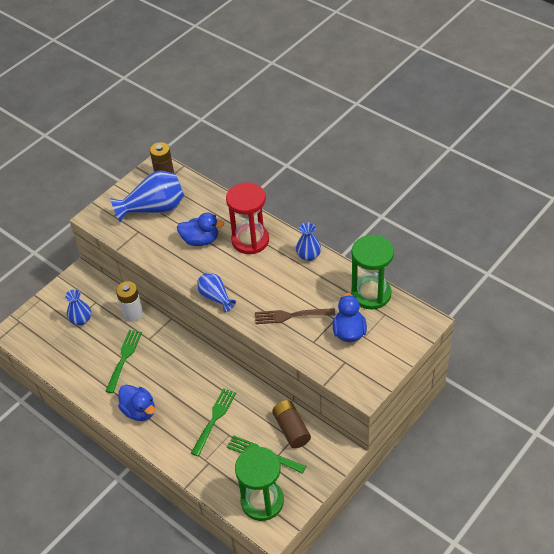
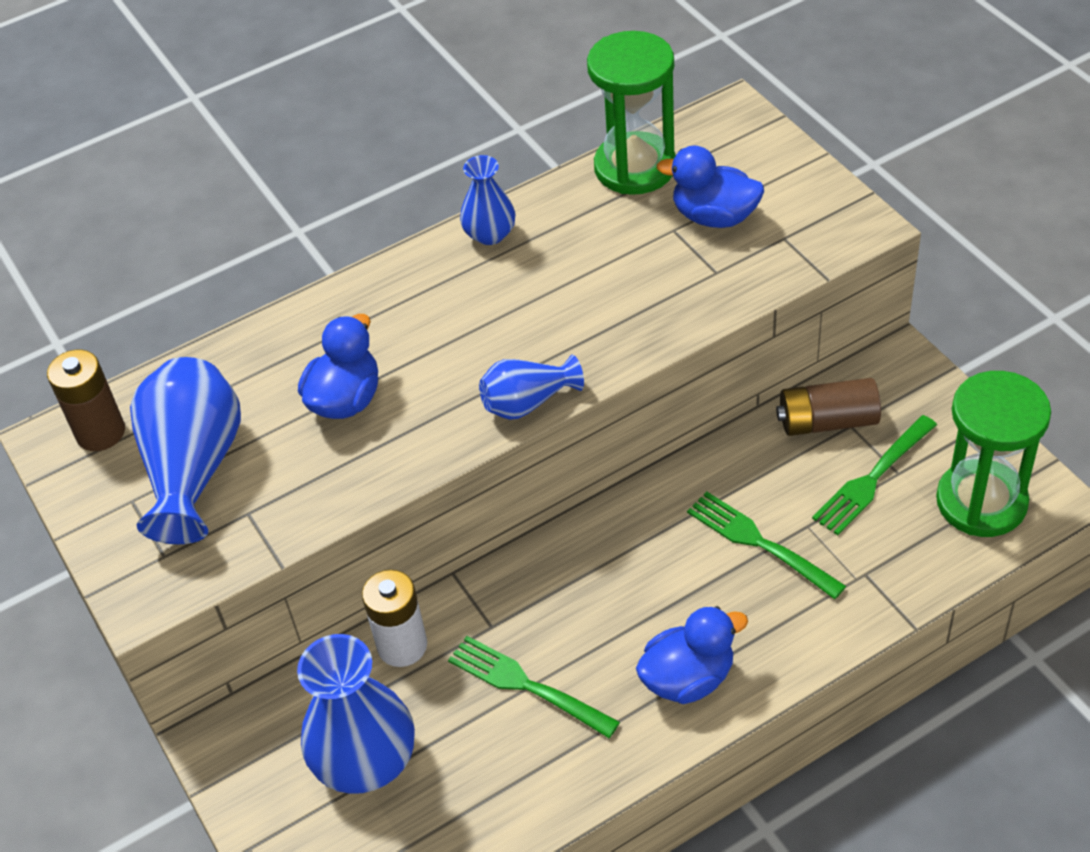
camera: 70 degrees left, 0 degrees up
blue vase [65,290,91,325] -> blue vase [297,634,415,794], size x1.76
red hourglass [226,182,269,254] -> none
brown fork [255,308,335,324] -> none

